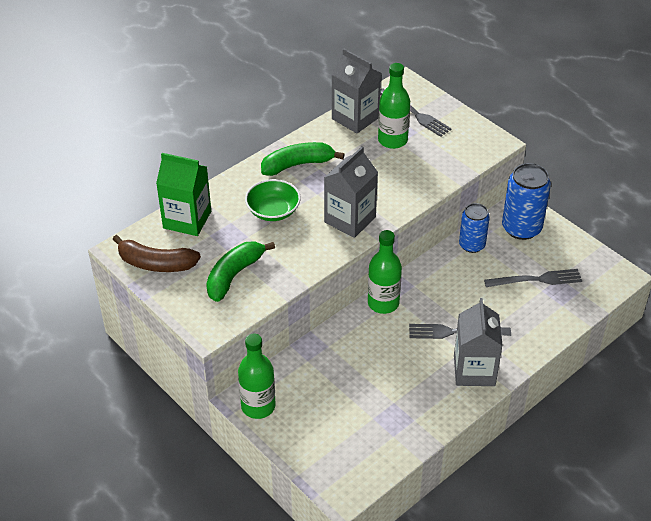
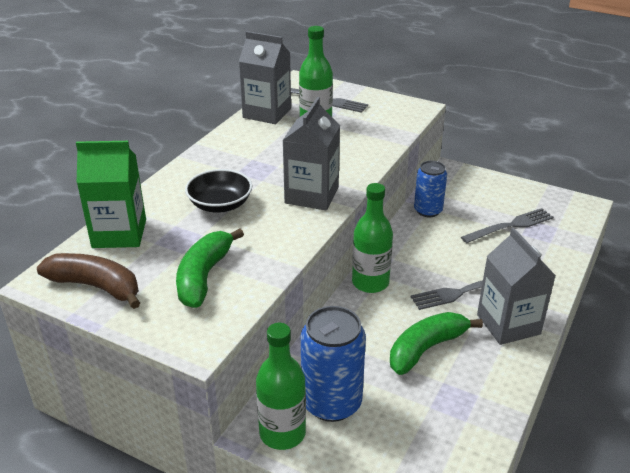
camera: 20 degrees left, 10 degrees down
brown banana [112,235,201,272] -> brown banana turned 150 degrees counterclockwise [37,253,140,309]
green bowl [245,179,301,221] -> black bowl [185,169,253,213]
green banana [261,142,345,176] -> green banana moved to [390,312,483,375]
blue can [502,163,551,240] -> blue can moved to [301,306,366,422]

